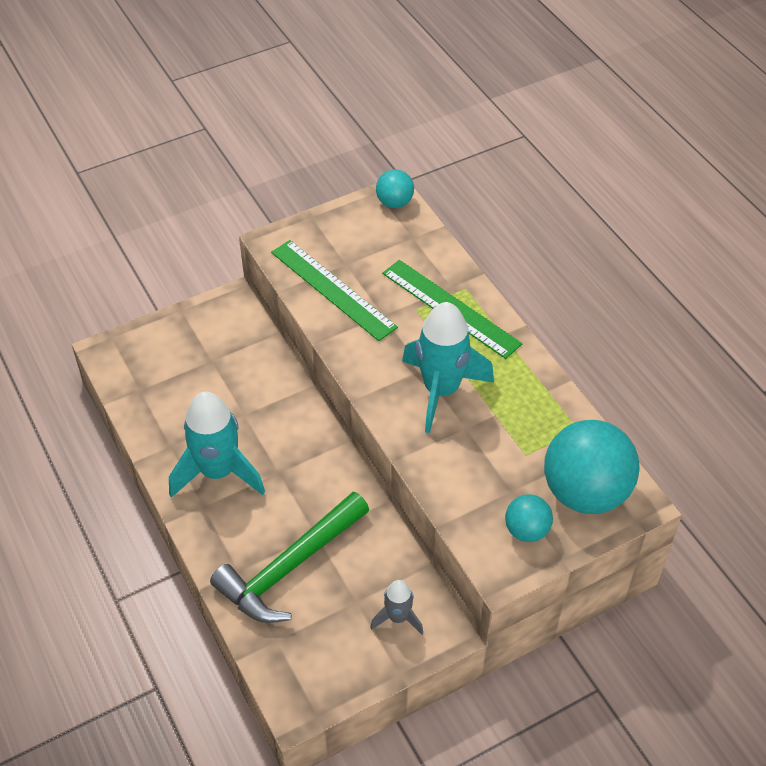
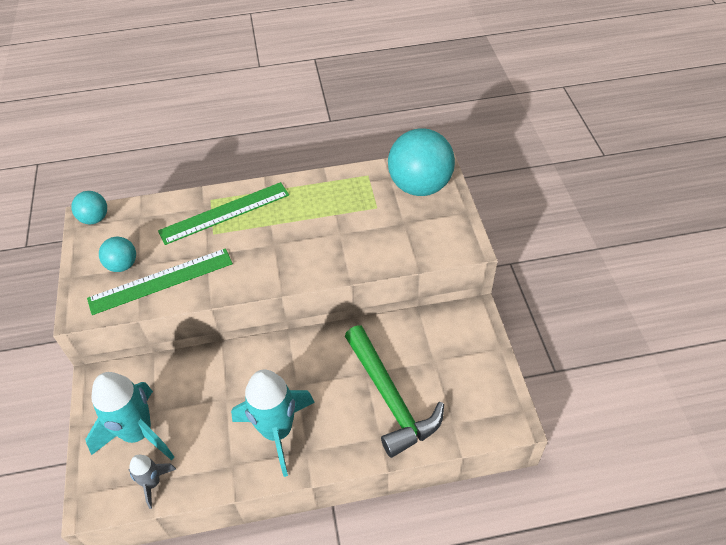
camera: 70 degrees left, 0 degrees up
grey rocket [370,580,423,635] -> grey rocket moved to [129,455,177,509]
turquoise rocket [402,302,494,433] -> turquoise rocket moved to [85,372,174,460]
turquoise ball [505,494,553,542] -> turquoise ball moved to [99,237,136,272]

